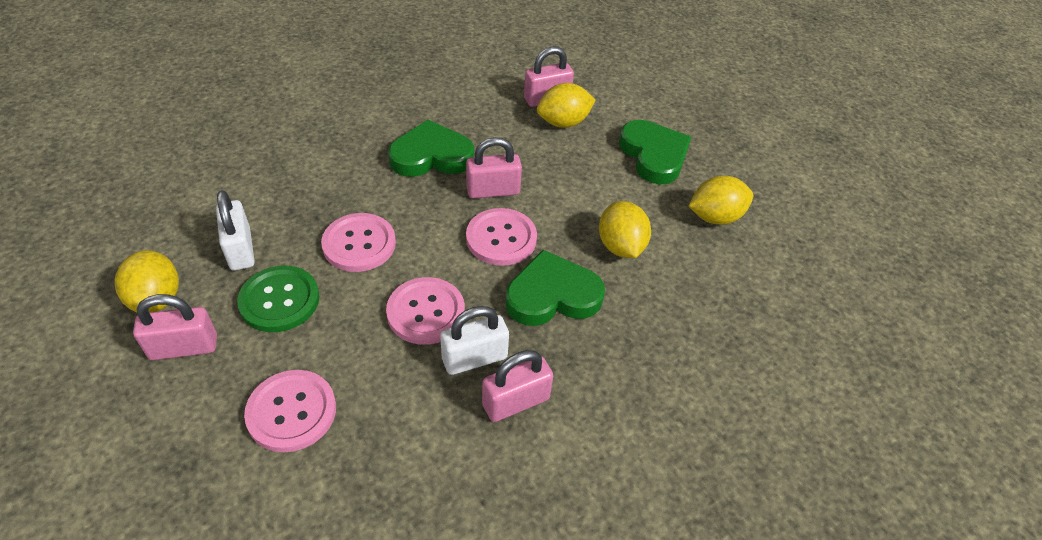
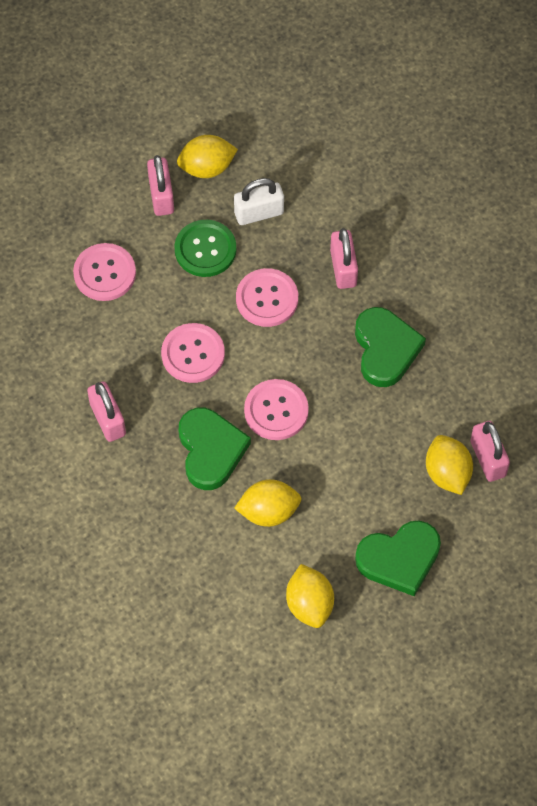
camera: 95 degrees right, 15 degrees up
white padlock [440,306,509,375] -> none
pink padlock [466,137,522,199] -> pink padlock moved to [330,228,358,289]

